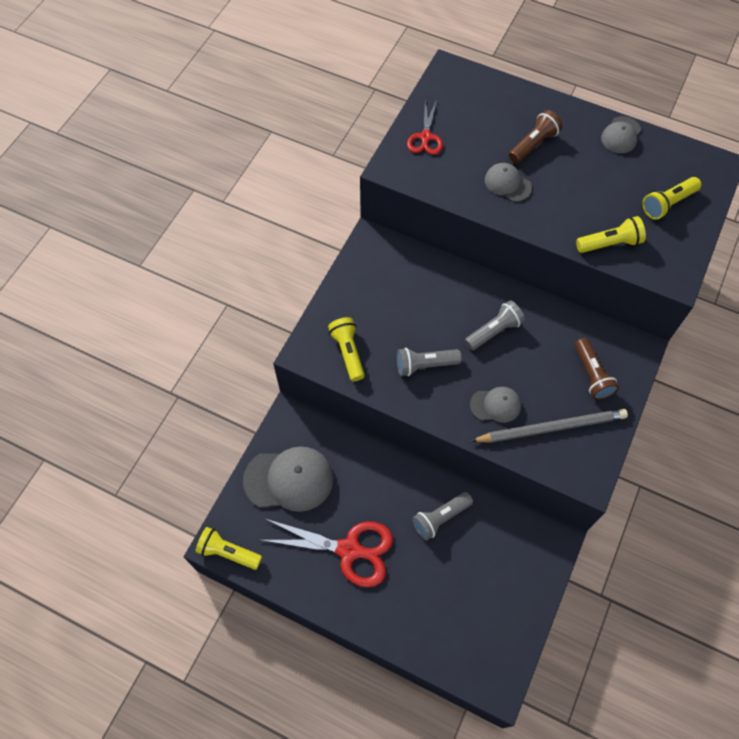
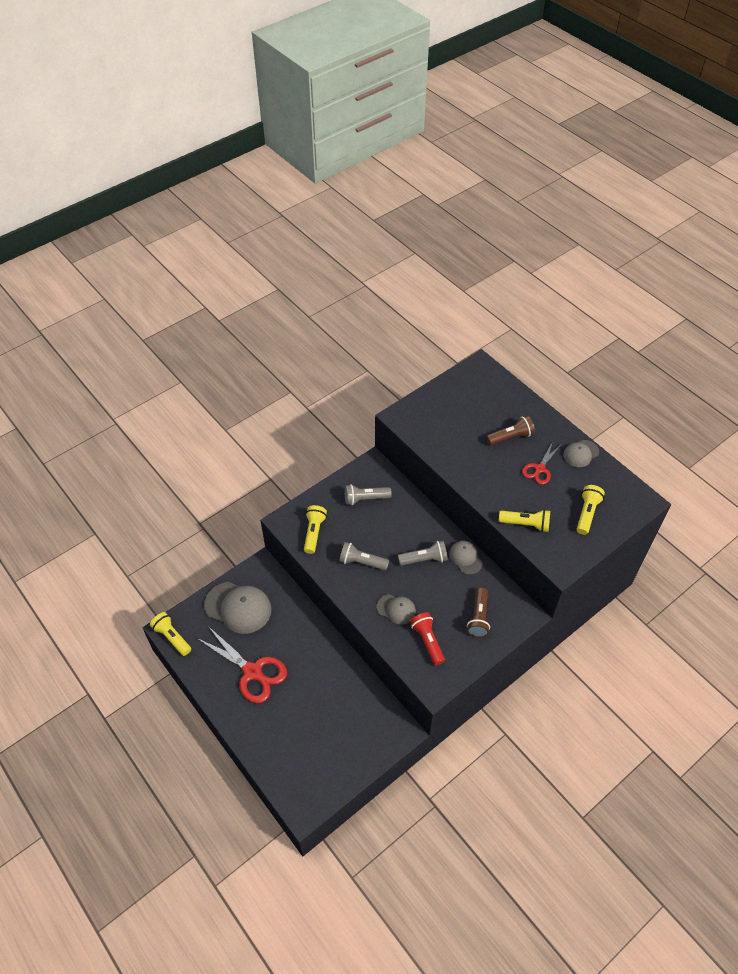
camera: 25 degrees right, 10 degrees down
red scissors [407,101,443,155] -> red scissors moved to [522,441,561,485]
grey flashlight [412,492,473,541] -> grey flashlight moved to [345,484,392,505]
grey pencil [471,409,628,443] -> red flashlight [410,612,445,665]
grey cap [485,163,532,202] -> grey cap moved to [449,541,483,575]
yellow flashlight [642,177,701,220] -> yellow flashlight turned 120 degrees clockwise [577,485,605,535]

